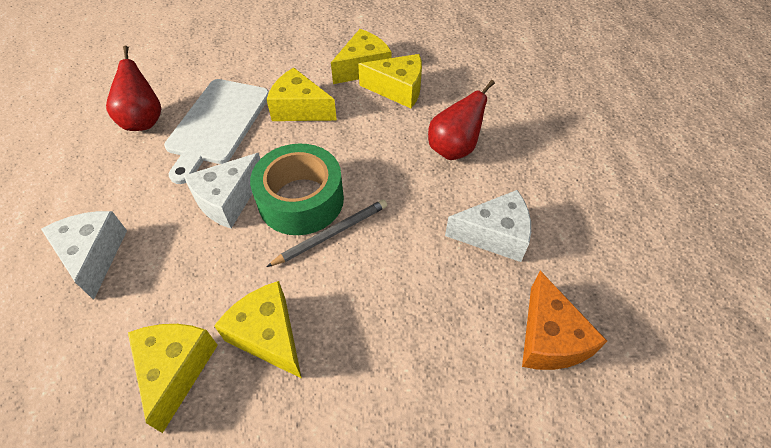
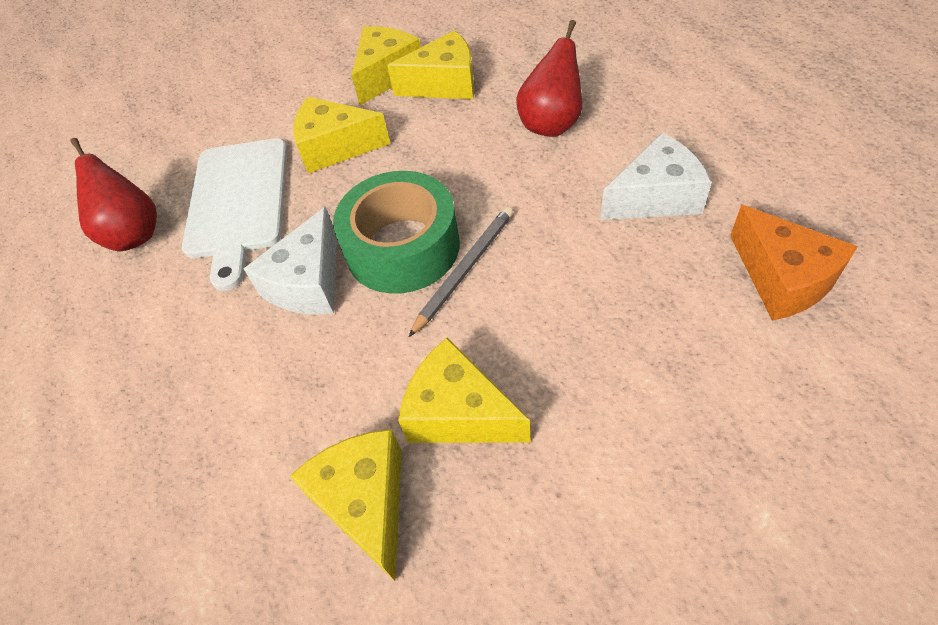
camera: 15 degrees left, 0 degrees up
white cheese [41,211,127,300] -> none

